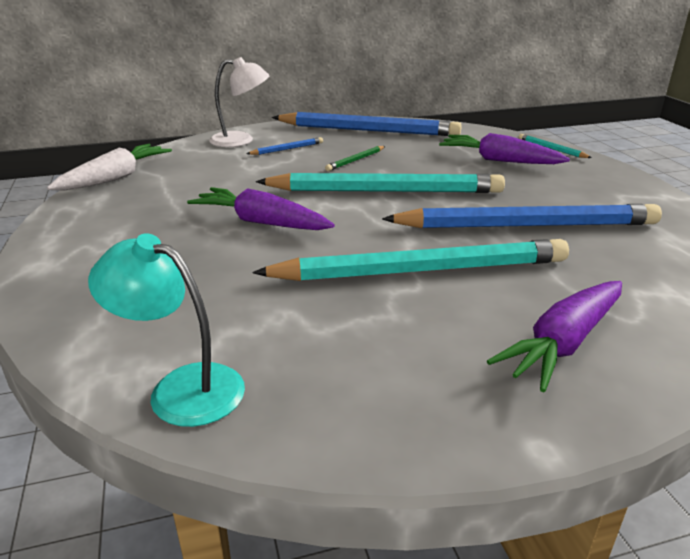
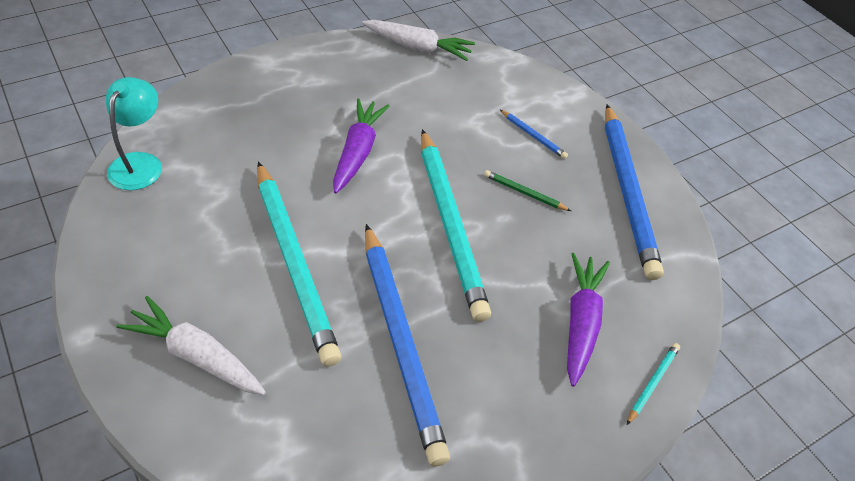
camera: 70 degrees right, 20 degrees up
white lamp [209,57,269,147] -> none
purple carrot [487,281,622,392] -> white carrot [116,296,266,395]

